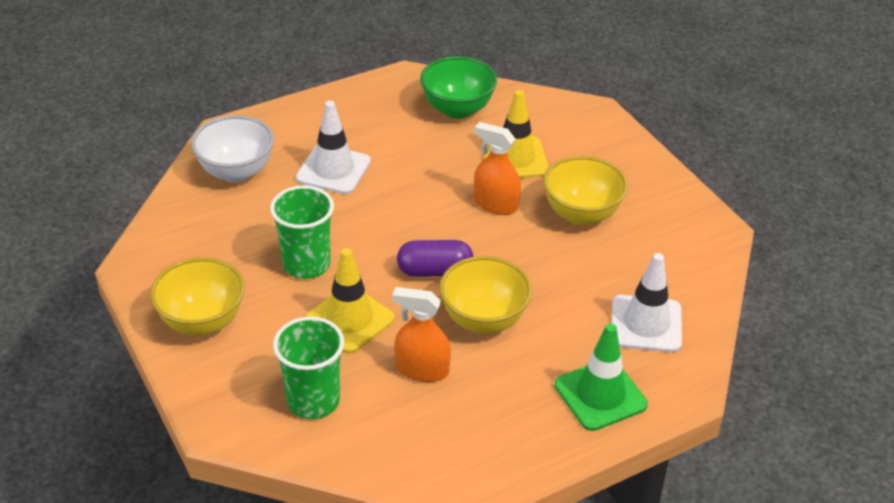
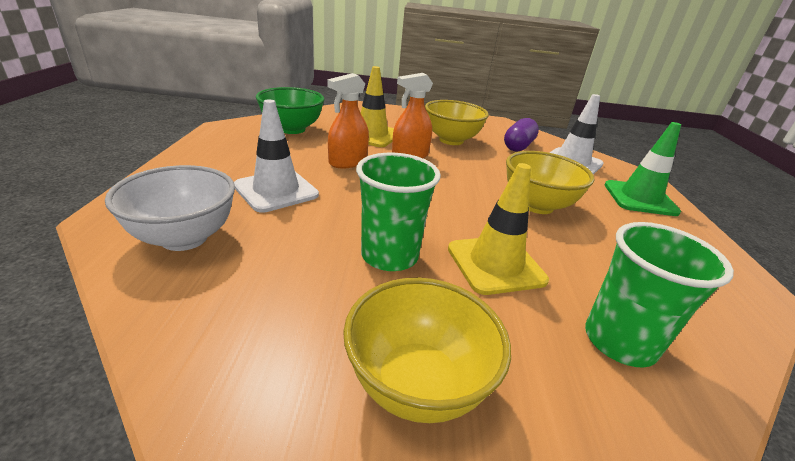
camera: 60 degrees left, 10 degrees down
orange spray bottle [392,287,451,382] -> orange spray bottle moved to [327,73,369,168]
purple capsule [397,240,473,277] -> purple capsule moved to [504,118,539,152]

